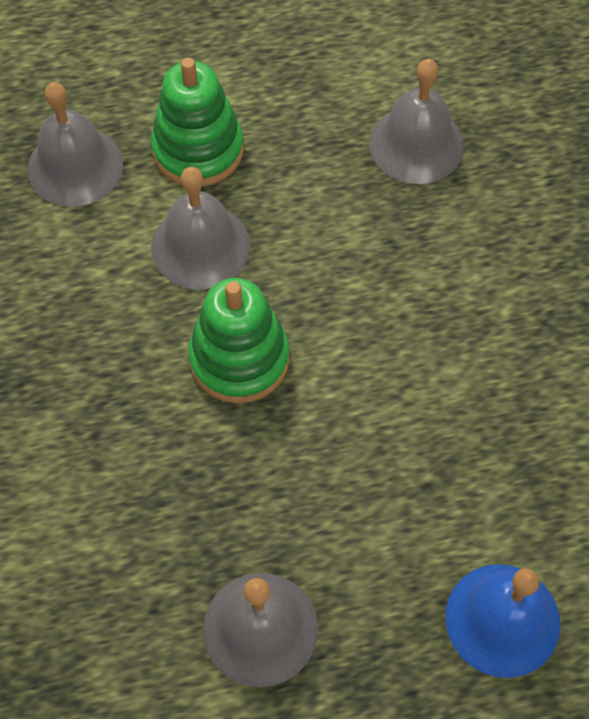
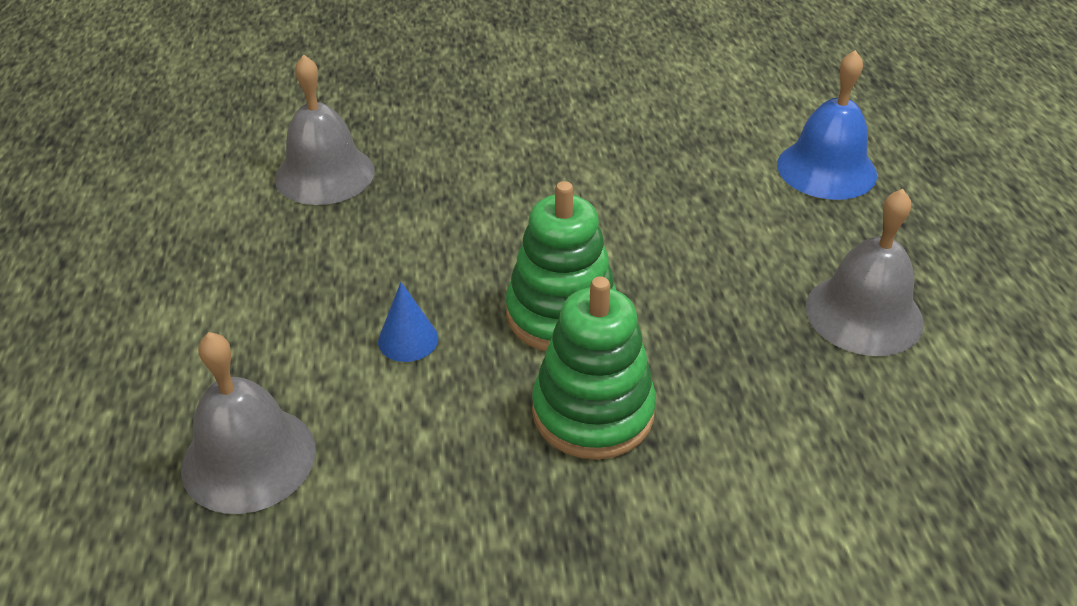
camera: 85 degrees left, 20 degrees down
green stacking toy [151,58,244,187] -> green stacking toy moved to [532,276,656,460]
grey bell [151,167,250,290] -> blue cone [378,282,438,362]

